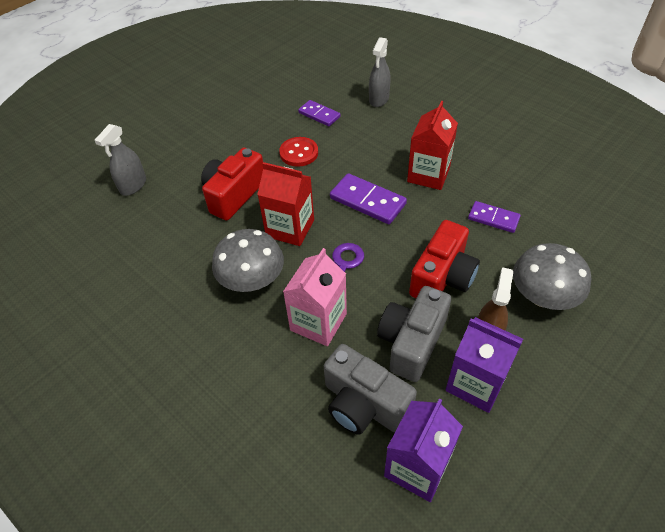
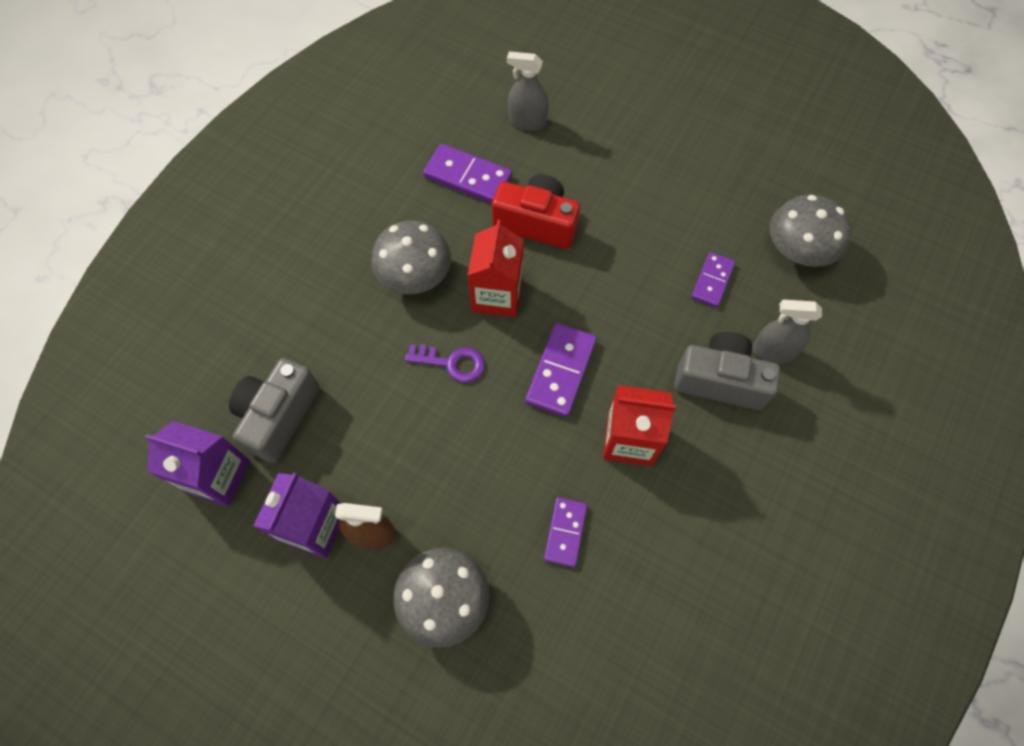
camera: 75 degrees right, 15 degrees up
red button [279,137,318,167] -> none
pink carton [283,248,347,346] -> none
grey camera [377,286,451,382] -> grey camera moved to [674,332,780,410]
red camera [409,220,480,298] -> none
none -> purple domino [423,144,512,204]
none -> grey mushroom [770,195,851,267]

